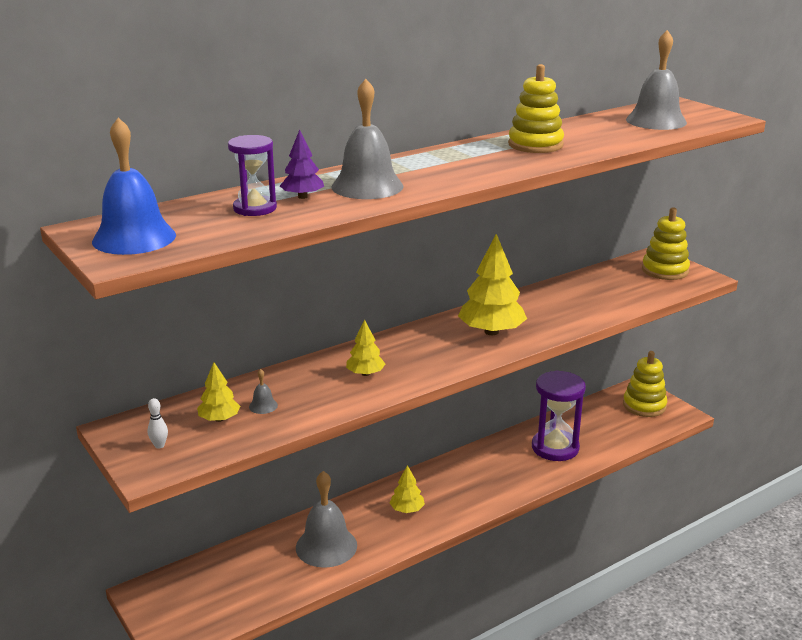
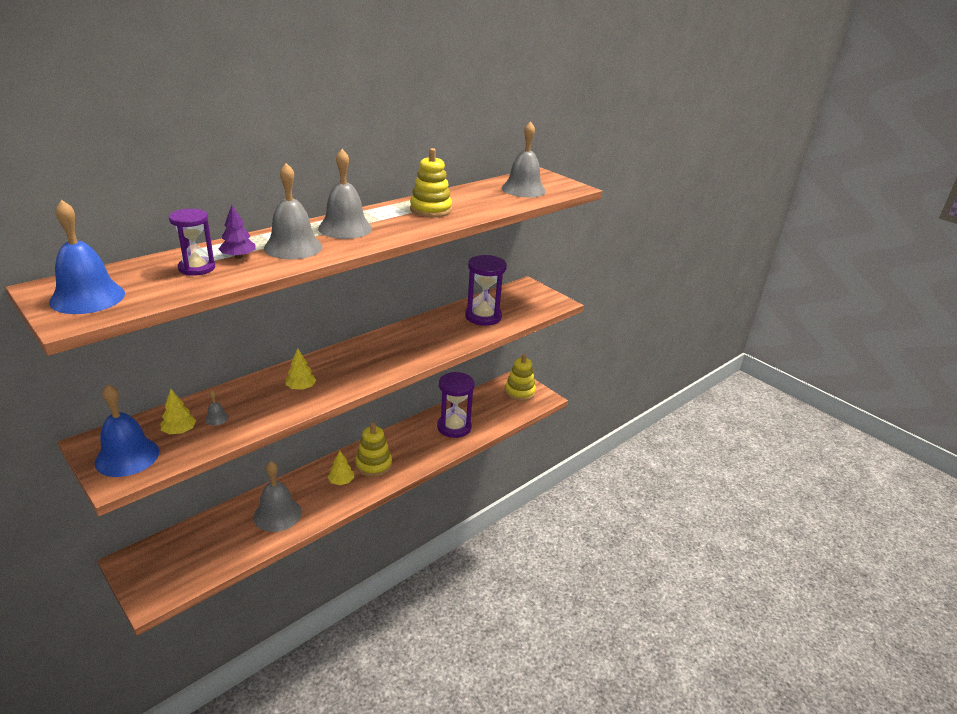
camera: 10 degrees left, 5 degrees up
white bowling pin [148,398,168,449] -> blue bell [94,384,159,477]
yellow tree [458,234,527,335] -> none
yellow stacking toy [642,207,690,280] -> yellow stacking toy moved to [355,422,392,477]
none -> grey bell [318,149,372,239]
none -> purple hourglass [465,255,507,326]

